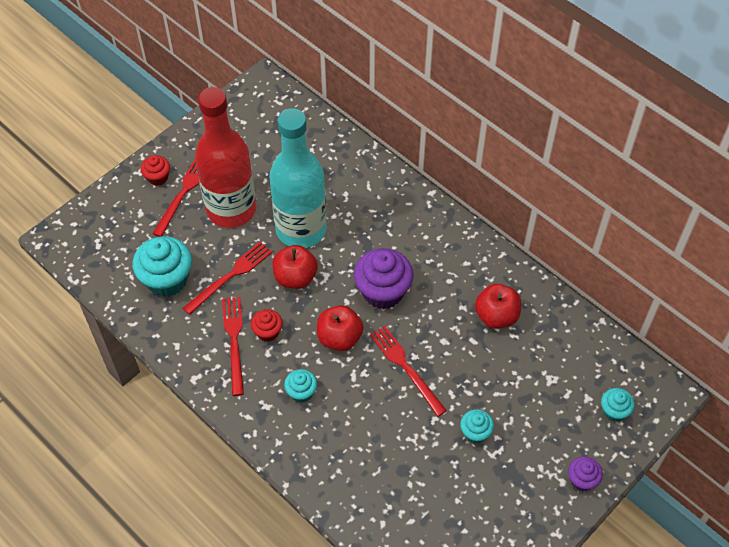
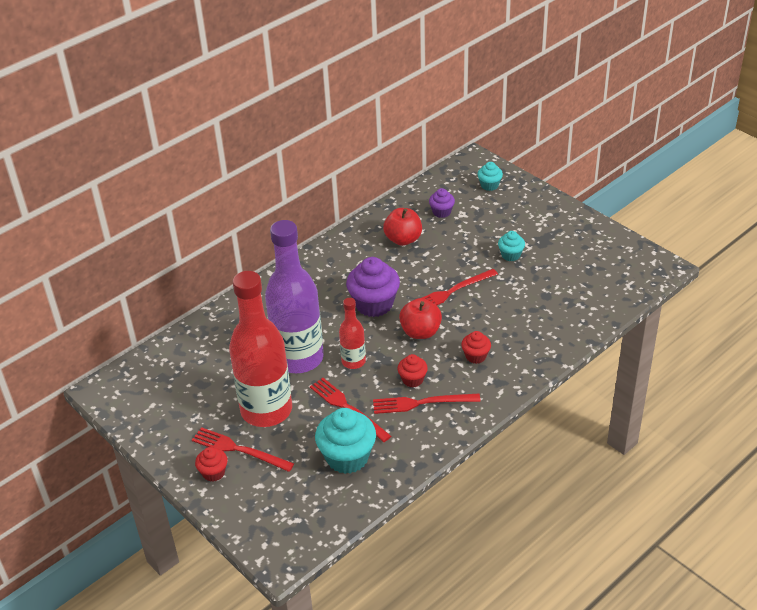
camera: 85 degrees left, 15 degrees down
turquoise bottle [269,108,327,248] -> purple bottle [265,220,324,373]
red apple [273,245,318,289] -> red bottle [339,298,366,369]
turquoise cupcake [284,369,317,403] -> red cupcake [461,331,491,364]
purple cupcake [568,456,603,491] -> purple cupcake moved to [429,188,455,218]

